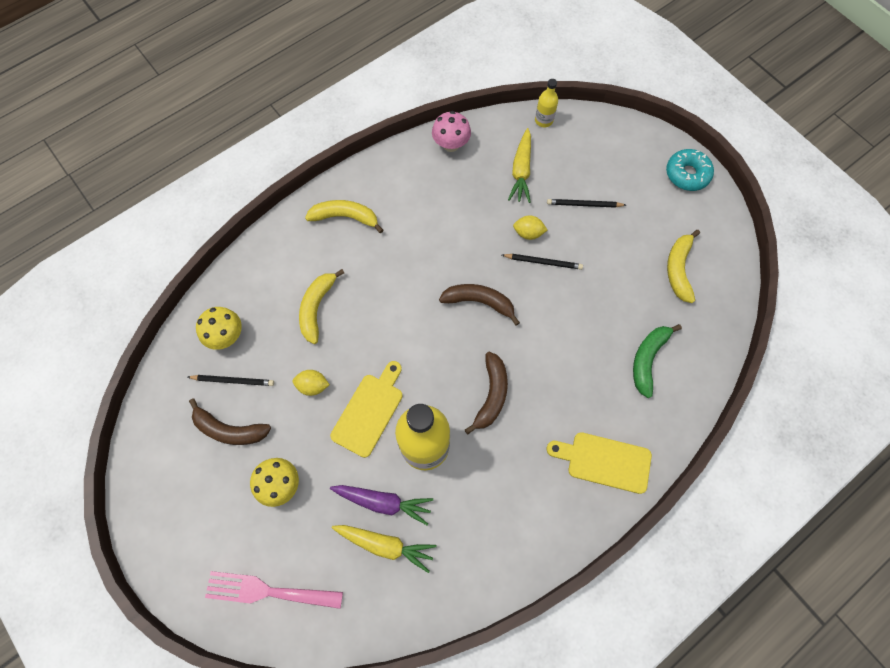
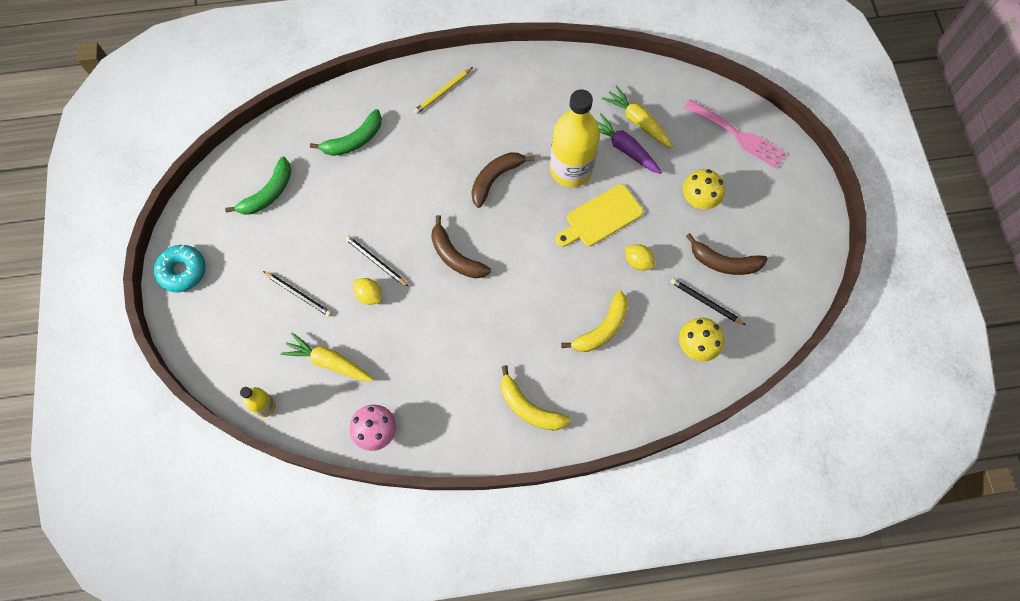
camera: 150 degrees left, 0 degrees up
brown banana [189,399,271,445] -> brown banana turned 150 degrees clockwise [686,233,768,275]
yellow carrot [508,128,531,203] -> yellow carrot turned 105 degrees counterclockwise [281,332,374,381]
yellow cutting board [547,432,652,494] -> yellow pencil [414,67,473,114]
yellow banana [667,230,700,303] -> green banana [225,157,291,214]

